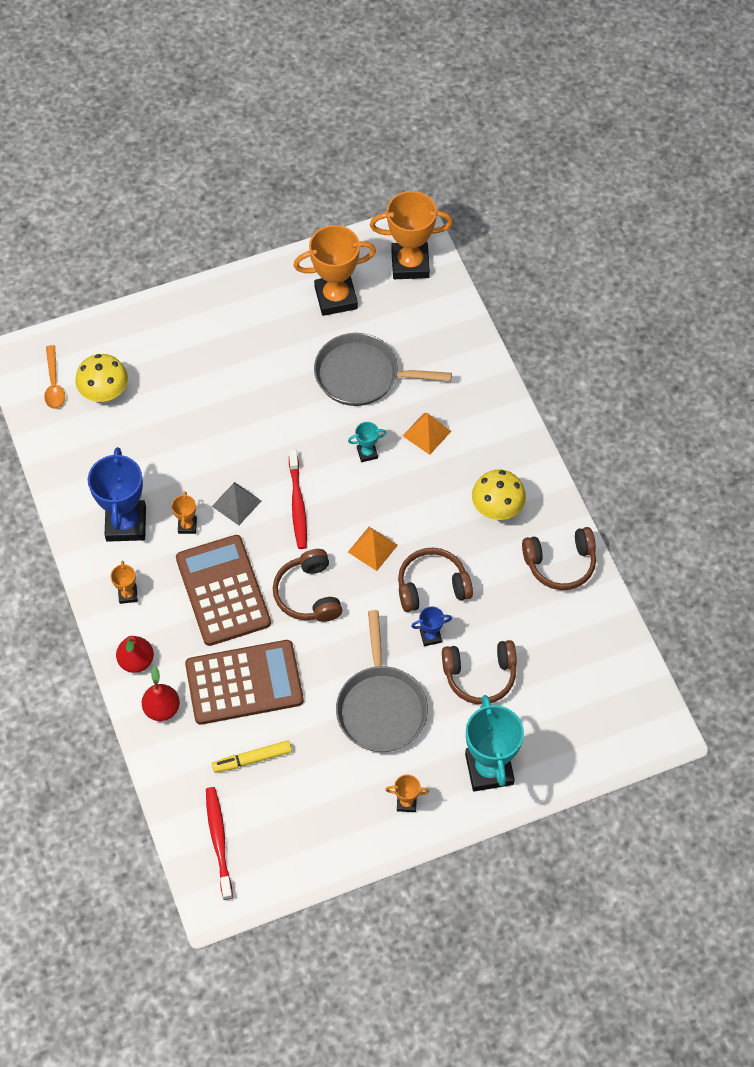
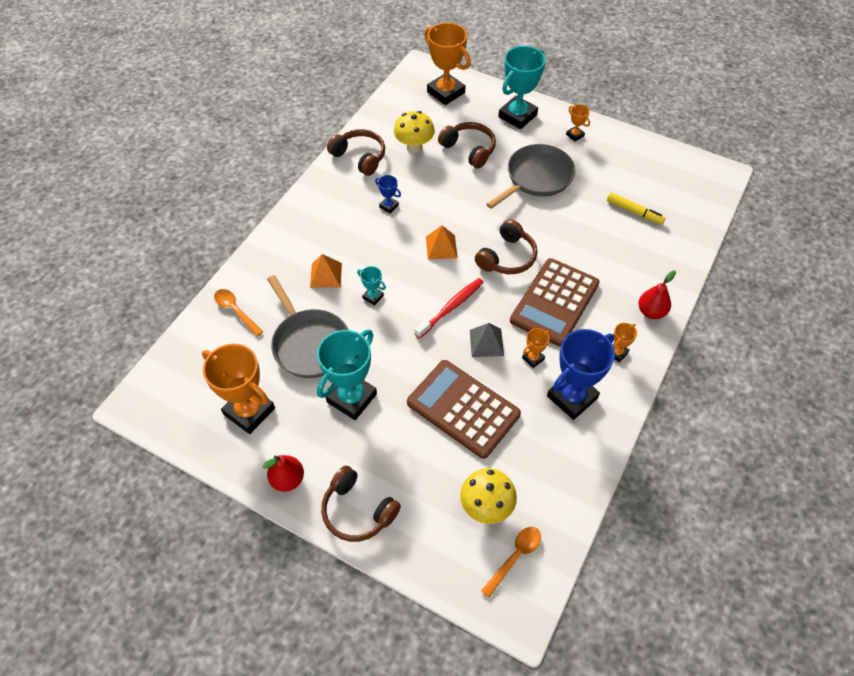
camera: 130 degrees left, 5 degrees down
red pear [142,666,180,721] -> red pear moved to [263,455,304,492]
brown calculator [185,640,304,725] -> brown calculator moved to [407,360,521,459]
red toothbrush [206,787,233,900] -> none
orange trophy [370,191,453,279] -> orange trophy moved to [425,23,471,105]
brown headphones [398,548,473,612] -> brown headphones moved to [321,465,401,542]
blue trophy [411,606,452,646] -> blue trophy moved to [375,175,401,213]
yellow mushroom [472,470,526,520] -> yellow mushroom moved to [394,111,435,153]
none -> orange spoon [214,289,263,337]
none -> turquoise trophy [317,330,377,420]

